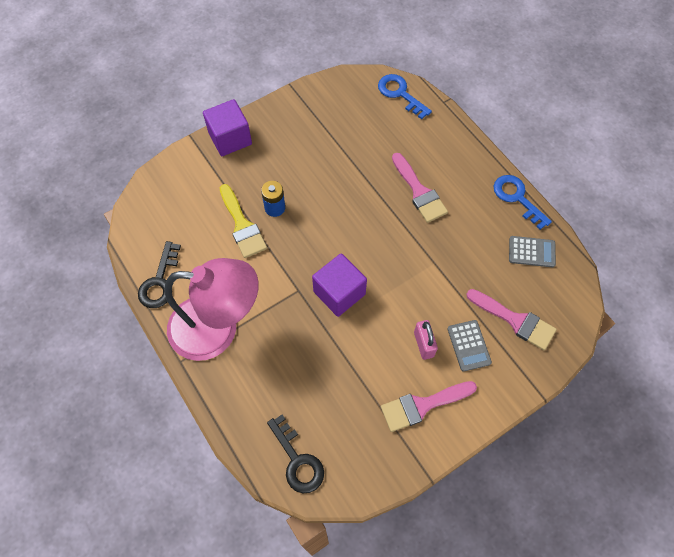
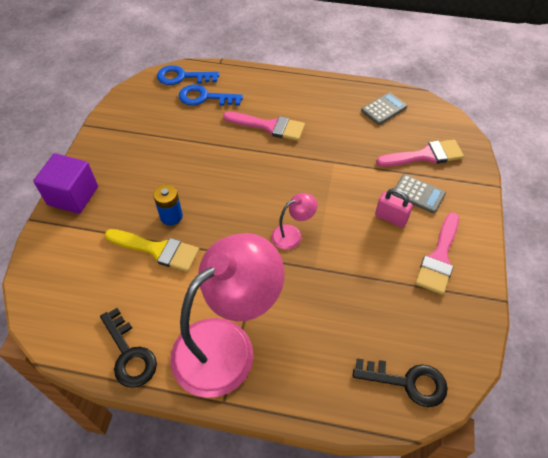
camera: 45 degrees left, 10 degrees down
purple cube [312,253,367,317] -> pink lamp [271,193,317,250]
blue key [494,175,552,230] -> blue key moved to [179,84,243,106]

